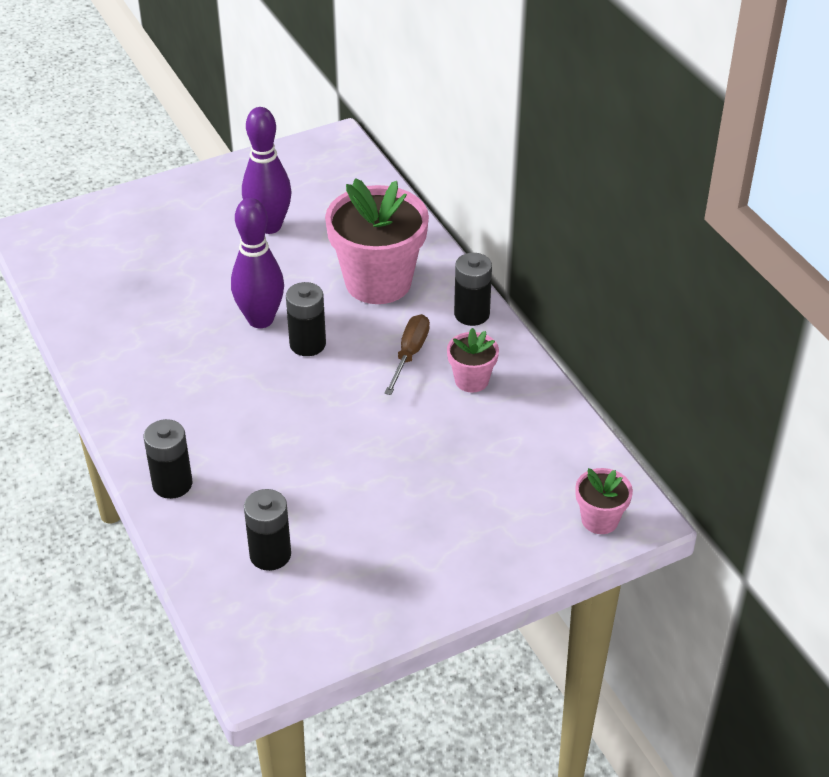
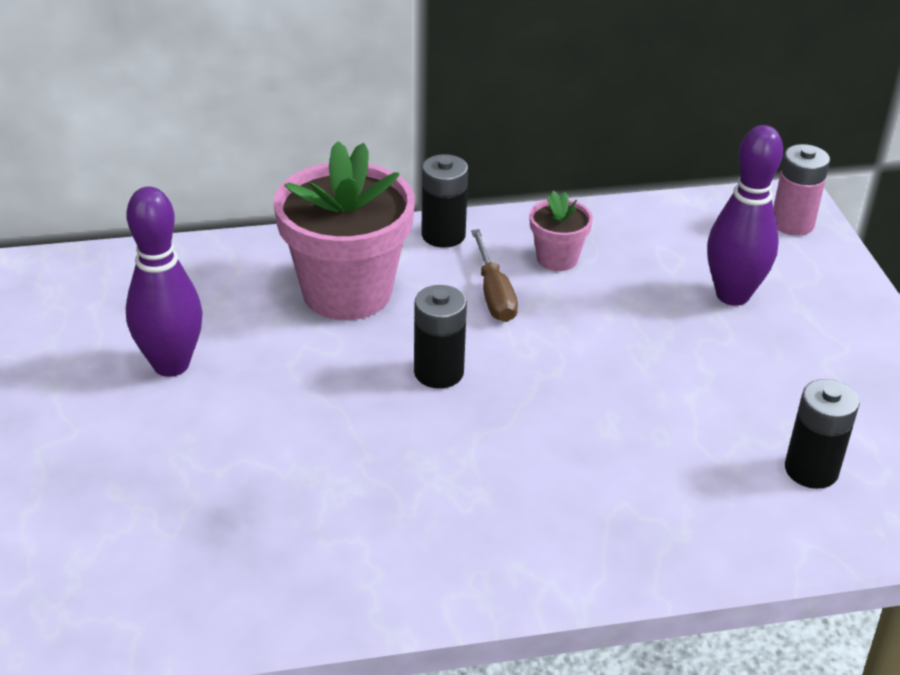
camera: 75 degrees left, 5 degrees down
black battery [144,419,192,499] -> none
purple bowling pin [231,198,284,328] -> purple bowling pin moved to [707,125,783,306]
brown screwdriver [384,314,430,395] -> brown screwdriver turned 135 degrees counterclockwise [471,229,518,322]
pink flower pot [575,468,633,534] -> pink battery [773,144,830,236]

